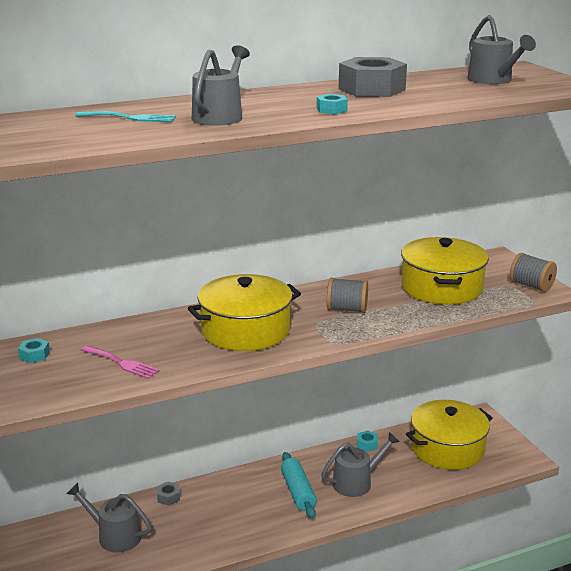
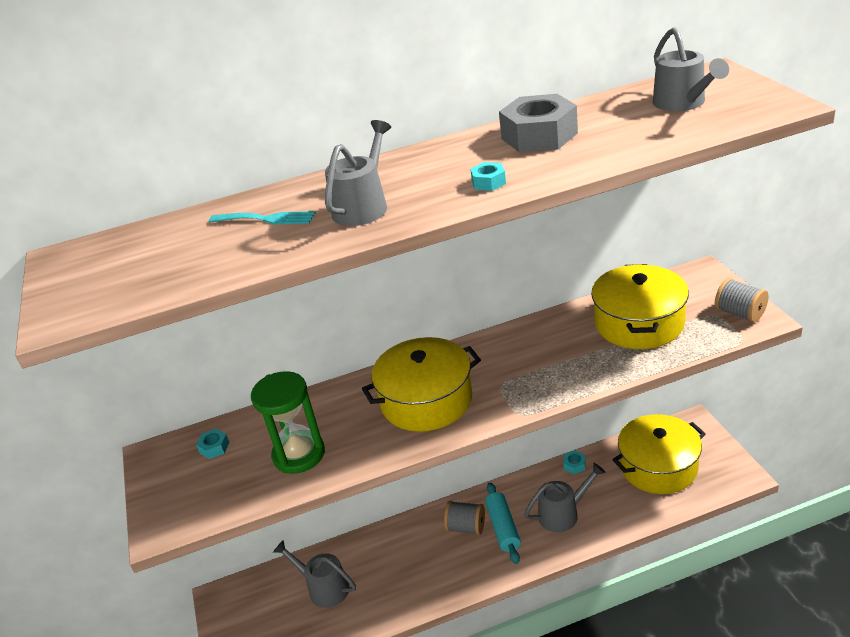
camera: 10 degrees right, 10 degrees up
pink fork [81,346,160,379] -> green hourglass [251,371,325,474]
grey nut [157,482,180,506] -> none
grey spool [327,277,368,313] -> grey spool moved to [444,501,485,535]

